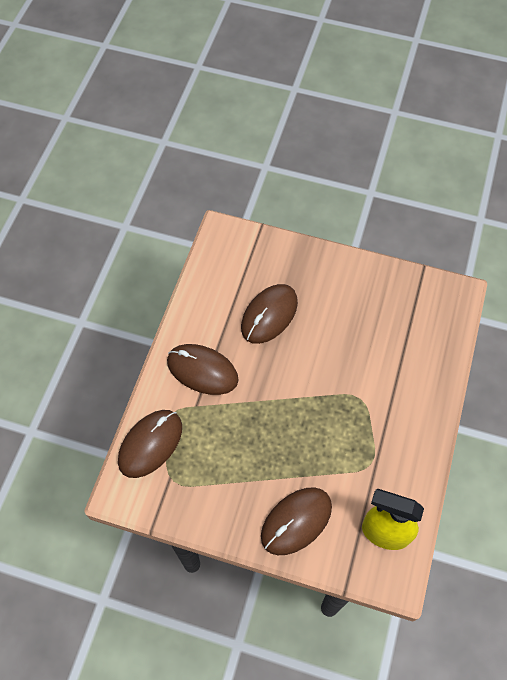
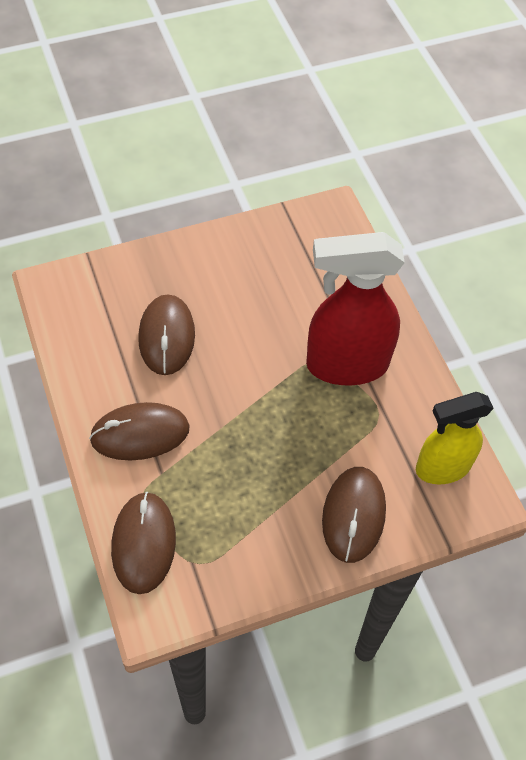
camera: 40 degrees left, 5 degrees down
none -> red spray bottle [306,232,405,386]

